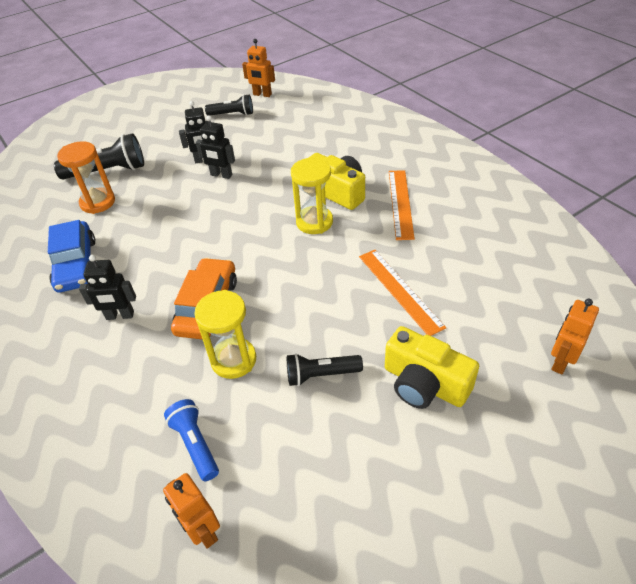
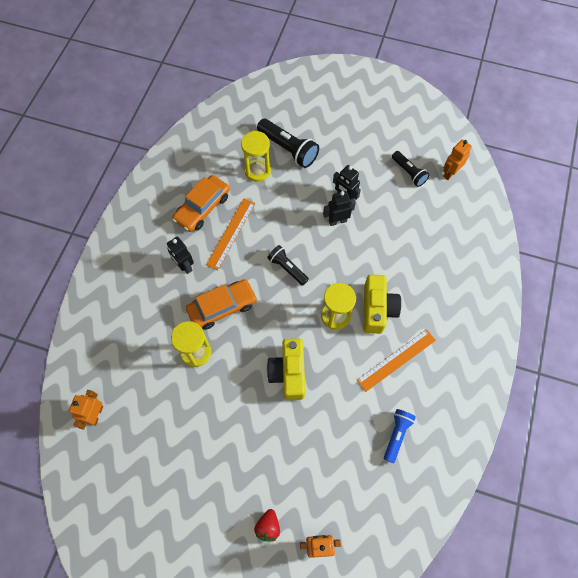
camera: 50 degrees right, 20 degrees up
blue car [48,220,95,292] -> orange car [172,175,230,232]
orange hourglass [57,141,115,214] -> yellow hourglass [241,131,271,182]
blue flashlight [164,399,219,481] -> blue flashlight moved to [384,409,416,463]
black robot [196,115,235,179] -> black robot turned 90 degrees clockwise [323,191,356,226]
orange robot [242,39,275,97] -> orange robot turned 60 degrees clockwise [443,140,472,180]
black flashlight [287,353,363,386] -> black flashlight moved to [267,245,309,286]
orange ruler [359,250,446,336] -> orange ruler moved to [206,199,255,270]
yellow camera [385,326,479,409] -> yellow camera moved to [267,339,305,400]
none -> red strawberry [254,509,280,541]

